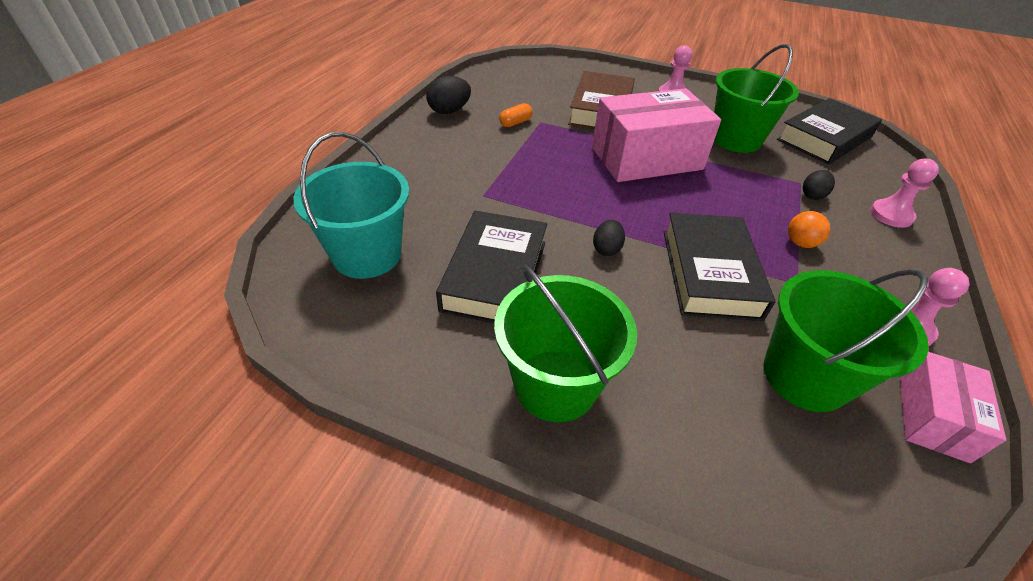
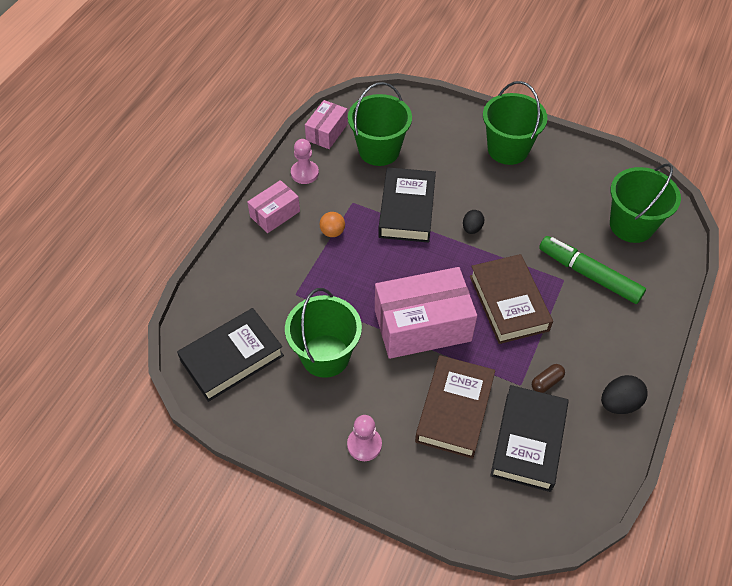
camera: 175 degrees left, 10 degrees up
turquoise bucket [293,132,409,279] -> green bucket [610,163,681,243]
black book [436,211,547,323] -> black book moved to [490,385,569,492]
orange capsule [499,103,533,127] -> brown capsule [532,364,565,393]
black egg [803,170,835,200] -> none
pink pawn [870,159,939,228] -> none
none -> pink box [247,180,300,233]
none -> brown book [470,254,553,344]
none -> green marker [539,236,646,304]

